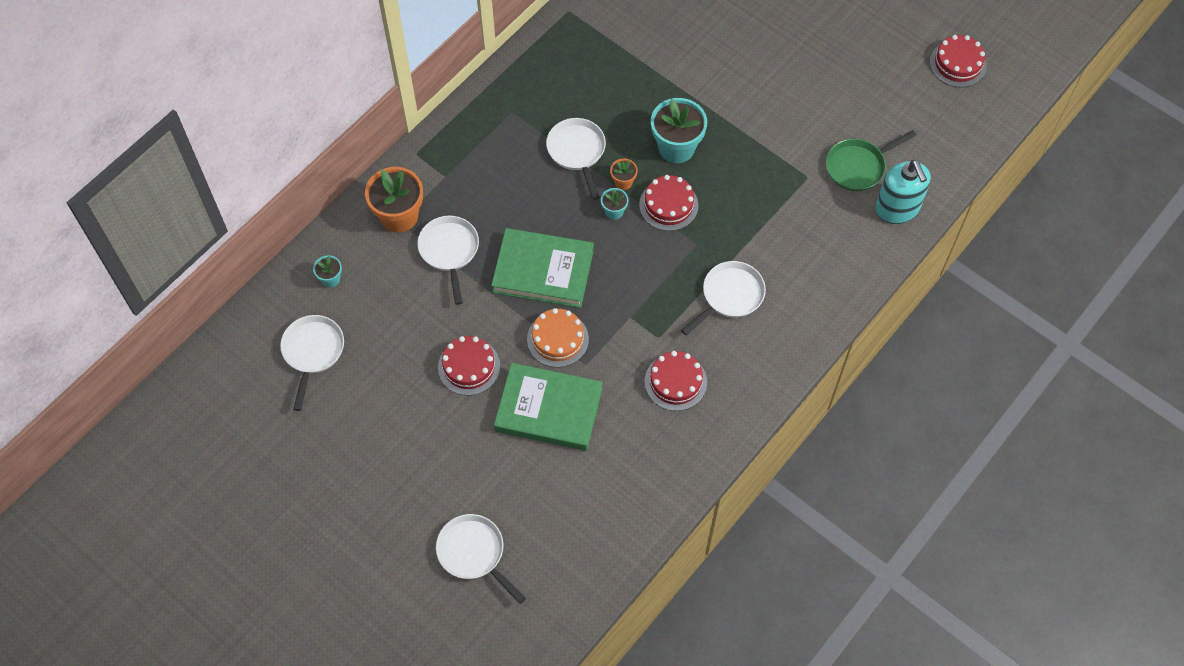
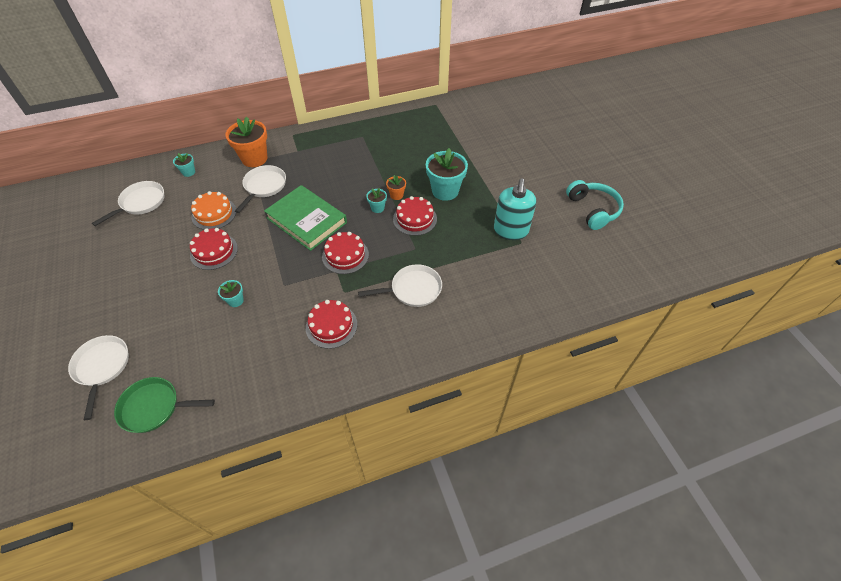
camera: 30 degrees right, 10 degrees down
green book [494,363,603,451] -> turquoise flower pot [218,280,244,307]
orange cake [527,308,589,367] -> orange cake moved to [191,191,236,230]
white pan [546,118,606,200] -> none
green pan [826,130,916,191] -> green pan moved to [114,377,215,433]
turquoise soap dispenser [875,160,931,224] -> turquoise soap dispenser moved to [494,178,536,240]
red cake [930,35,987,87] -> red cake moved to [322,232,369,274]
none -> turquoise headphones [566,180,624,230]

